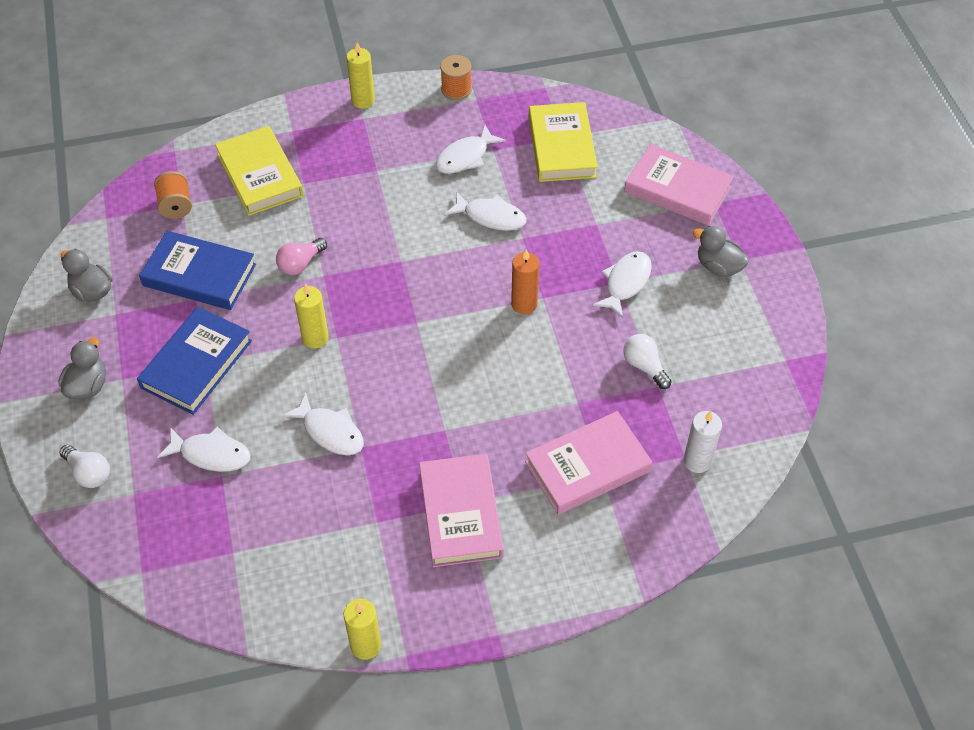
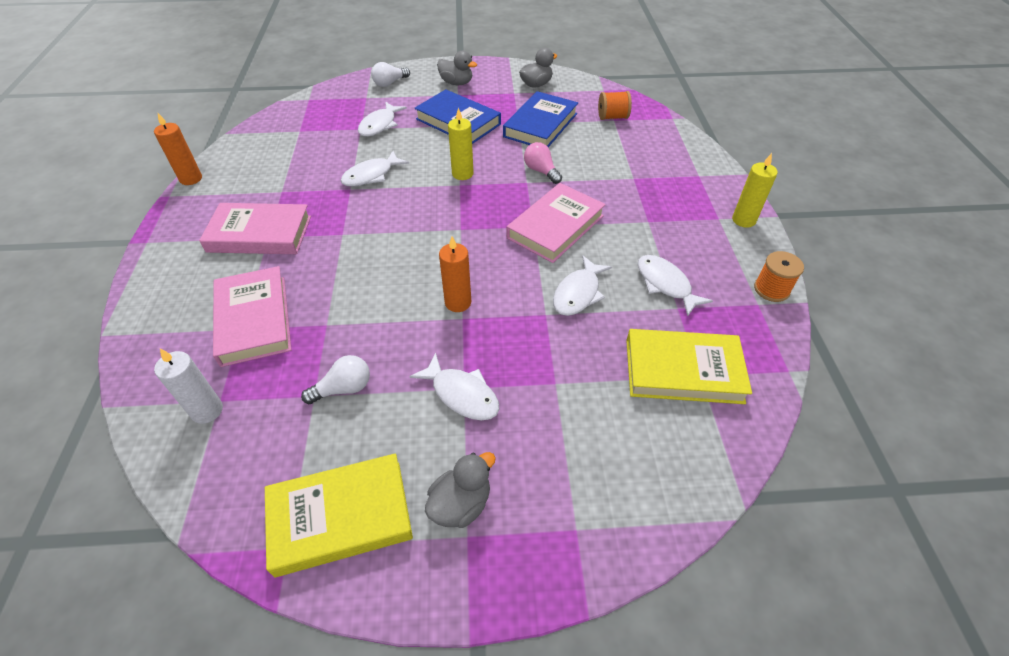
camera: 100 degrees right, 5 degrees down
yellow book [215,126,304,216] -> yellow book moved to [265,453,413,577]
yellow candle [344,599,381,660] -> orange candle [154,113,202,185]
pink book [624,144,734,226] -> pink book moved to [507,183,606,263]

